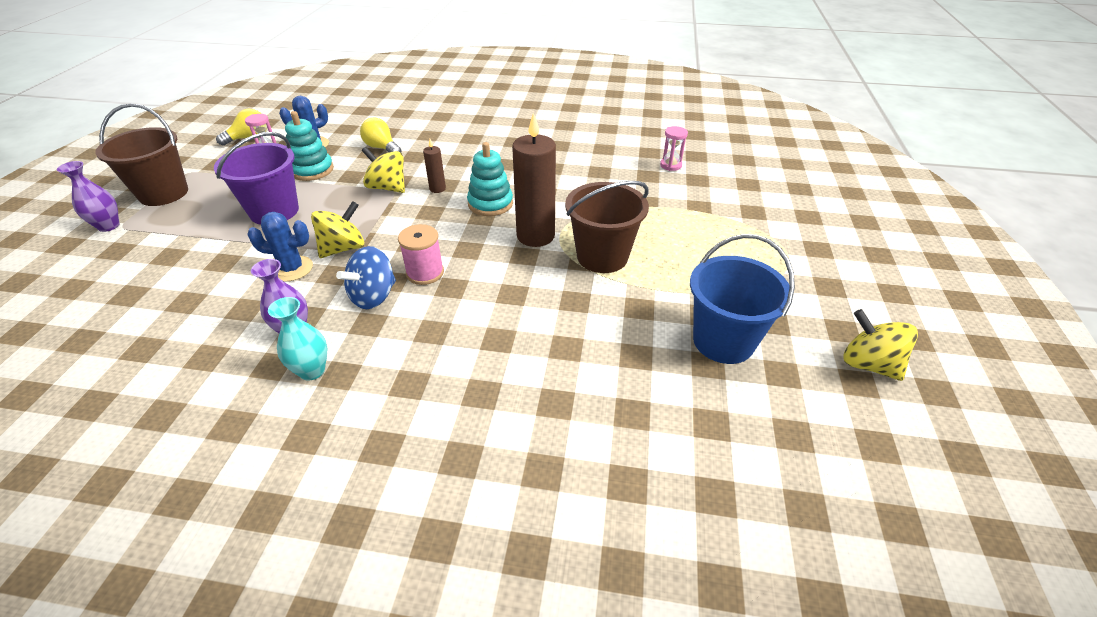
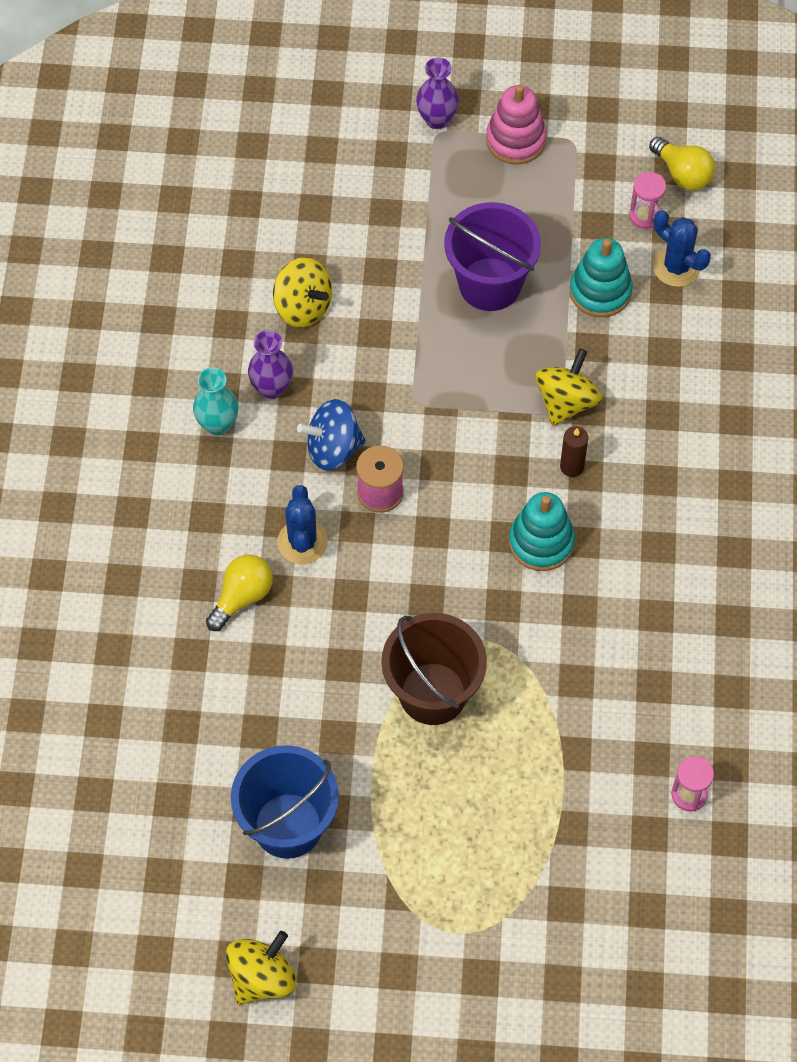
camera: 85 degrees right, 20 degrees up
brown bucket [95,103,188,206] -> pink stacking toy [486,85,547,165]
blue cactus [247,212,313,282] -> blue cactus moved to [277,485,328,564]
yellow spinning top [311,201,364,258] -> yellow spinning top moved to [273,257,332,328]
blue spinning top [336,246,396,309] -> blue spinning top turned 45 degrees counterclockwise [297,399,366,470]
yellow light bulb [360,118,402,152] -> yellow light bulb moved to [206,554,273,631]
brown candle [512,112,556,247] -> none

